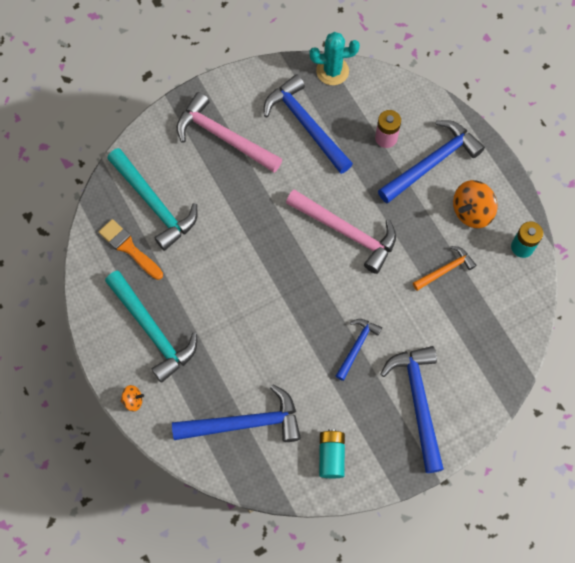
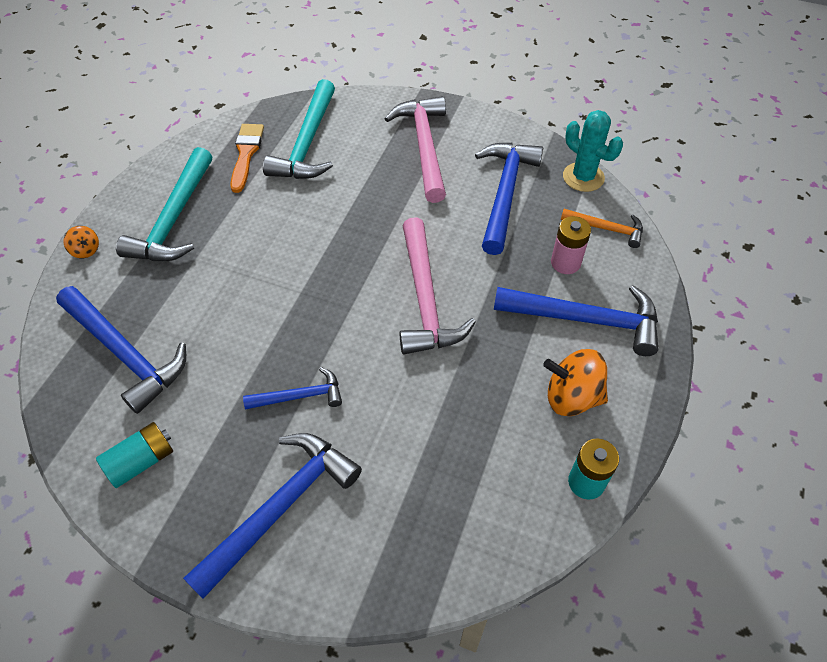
camera: 50 degrees right, 15 degrees down
orange hammer [413,246,476,291] -> orange hammer moved to [561,209,643,248]

